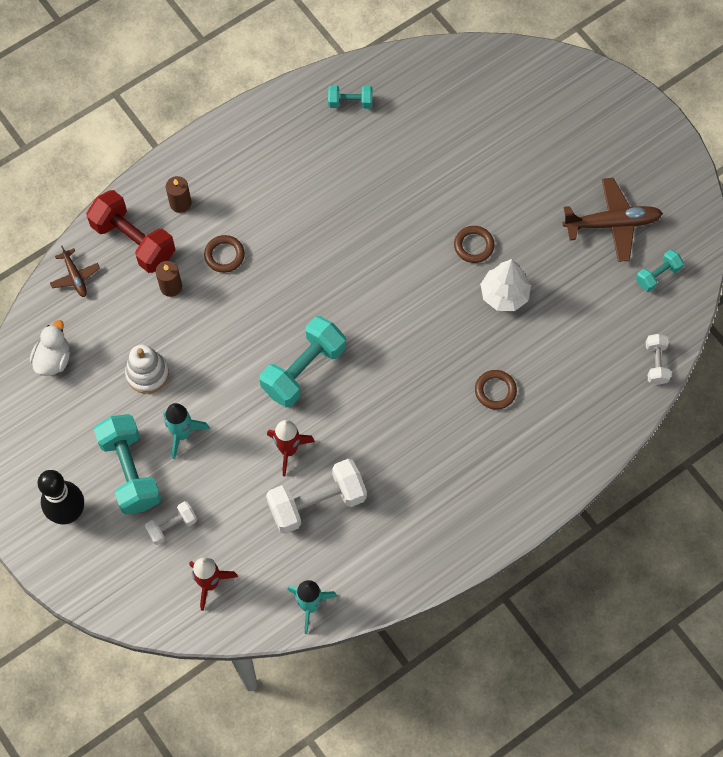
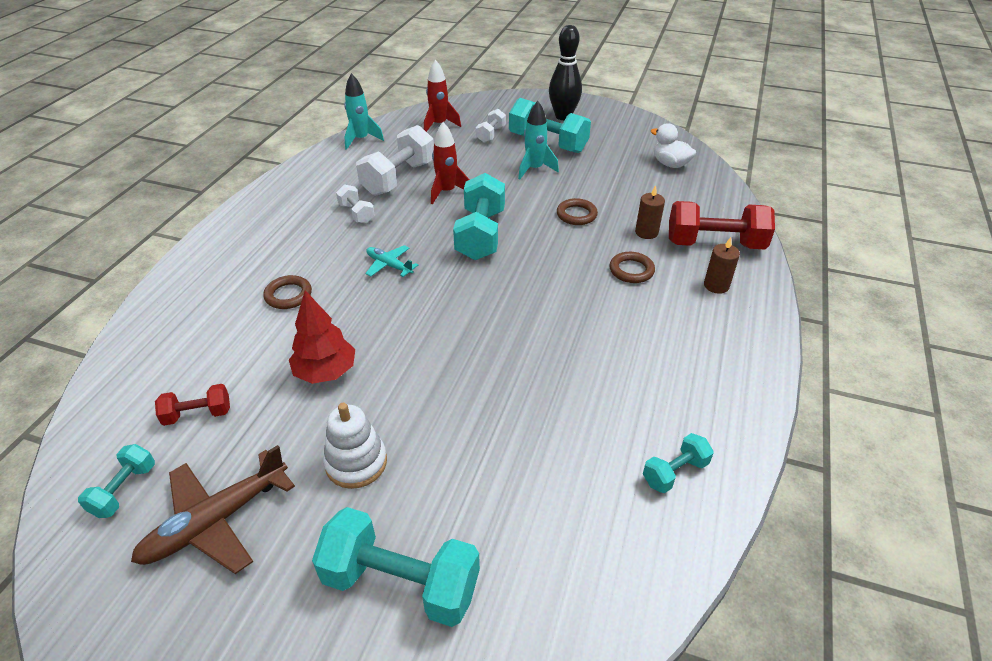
camera: 145 degrees right, 25 degrees down
white duck [30,320,70,376] -> white duck turned 150 degrees clockwise [651,123,696,168]
brown plane [50,246,100,297] -> none
white stacking toy [125,344,169,394] -> white stacking toy moved to [323,403,387,489]
brown ring [454,226,495,263] -> brown ring moved to [557,198,598,225]
white tree [480,259,531,311] -> red tree [289,290,355,384]
white dumbbell [646,334,671,385] -> white dumbbell moved to [336,184,375,224]
none -> red dumbbell [155,384,230,426]
none -> turquoise dumbbell [312,507,480,627]
none -> turquoise plane [365,245,418,277]

